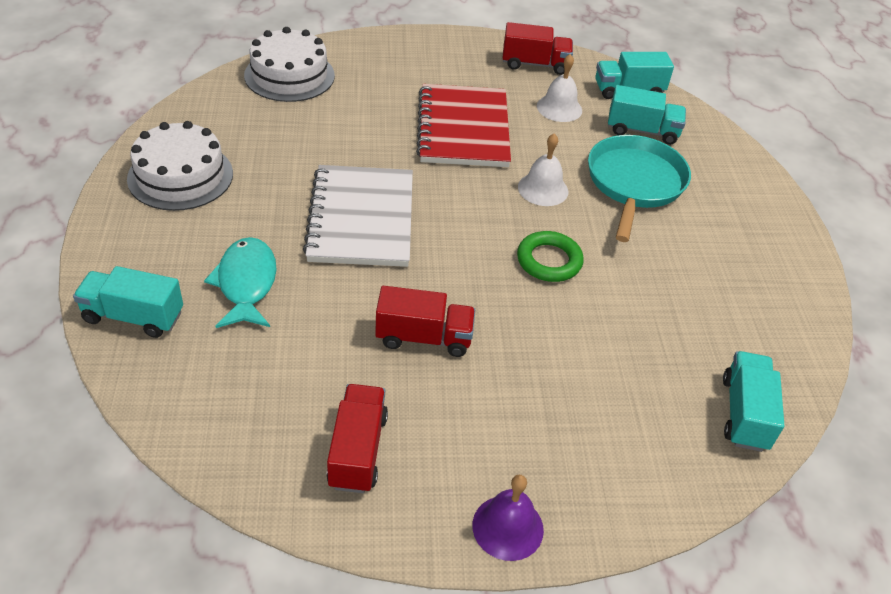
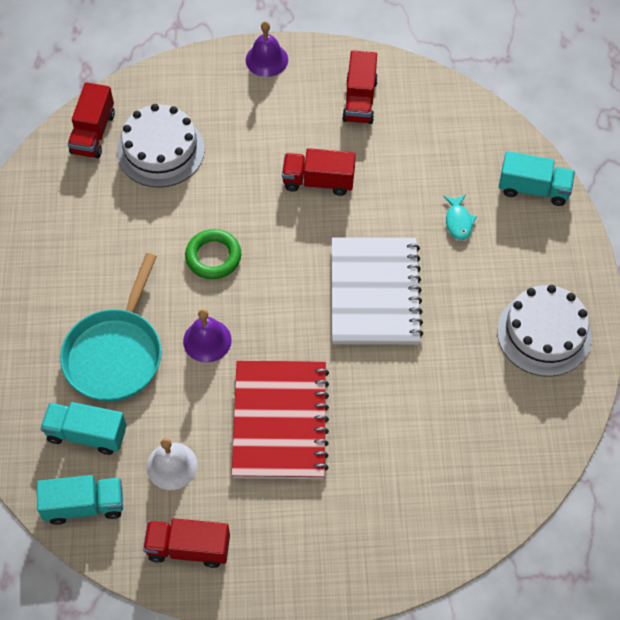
camera: 175 degrees left, 15 degrees up
turquoise fish [204,237,277,328] -> turquoise fish [443,195,477,240], size x0.58
white cake [244,27,335,102] -> white cake moved to [117,104,205,187]
white bell [518,134,568,206] -> purple bell [183,309,232,363]
turquoise truck [723,351,784,452] -> red truck [68,82,115,158]

